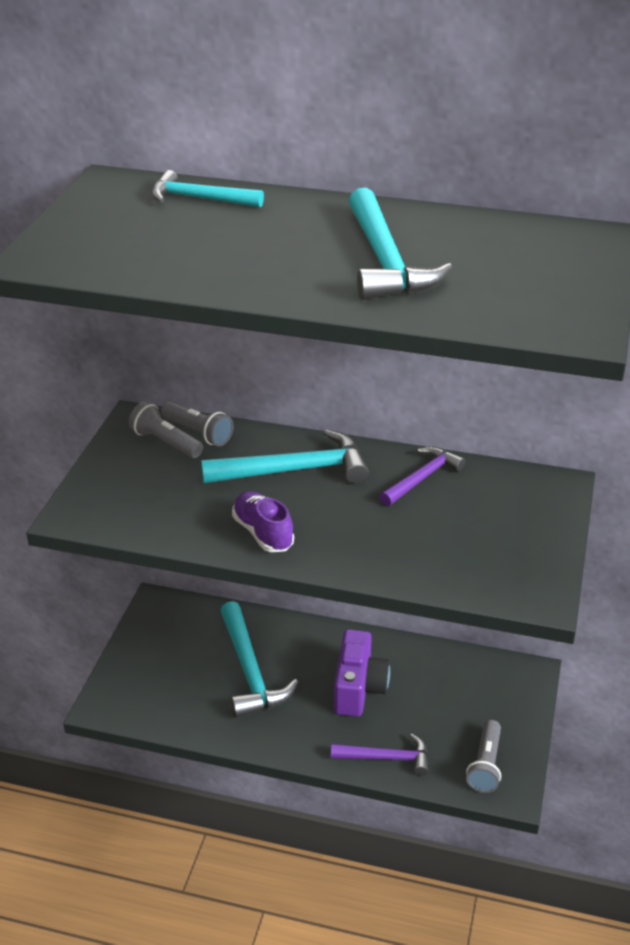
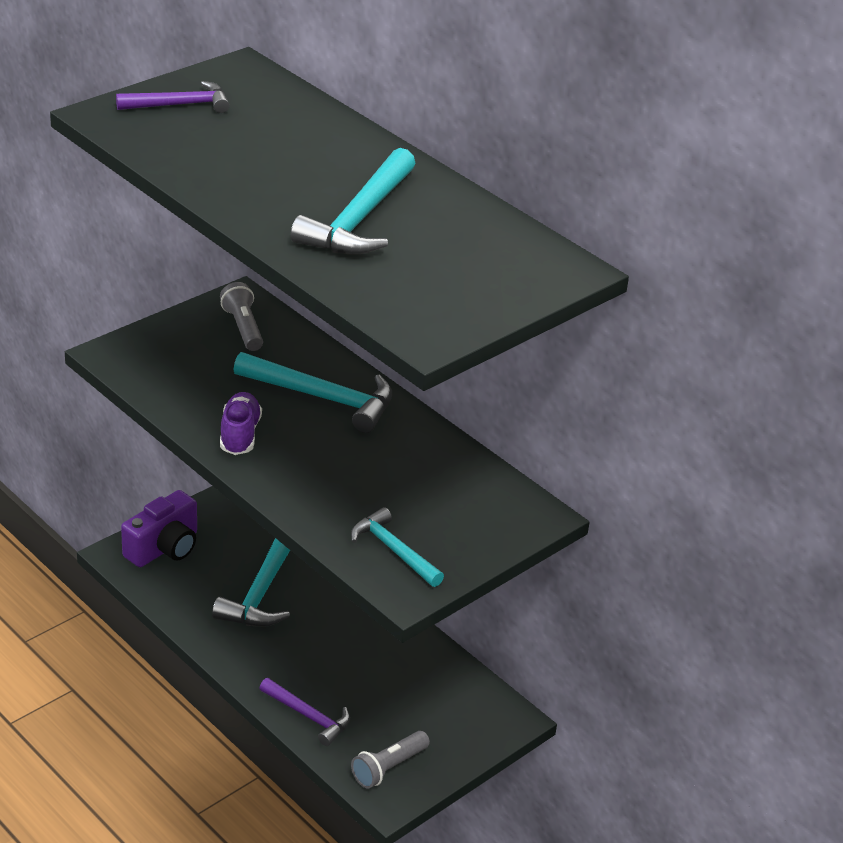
camera: 30 degrees right, 0 degrees up
turquoise hammer [152,170,264,207] -> turquoise hammer moved to [351,507,444,587]
grey flashlight [161,401,234,446] -> none
purple camera [334,629,390,717] -> purple camera moved to [121,490,197,567]
purple hammer [379,446,465,506] -> purple hammer moved to [116,81,230,113]

